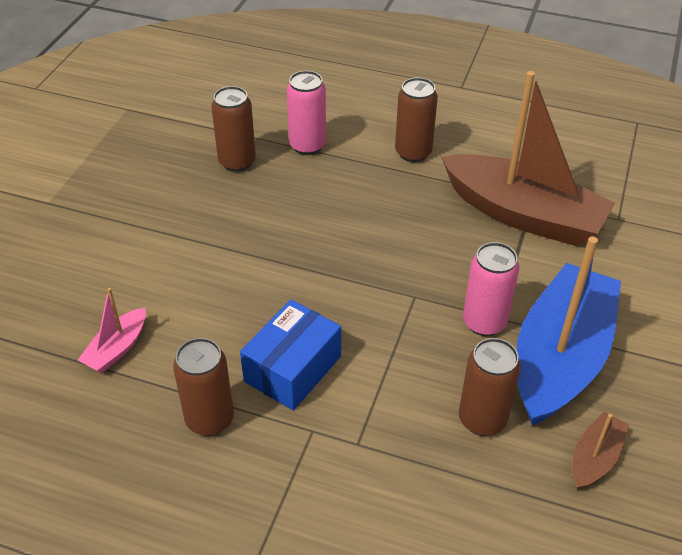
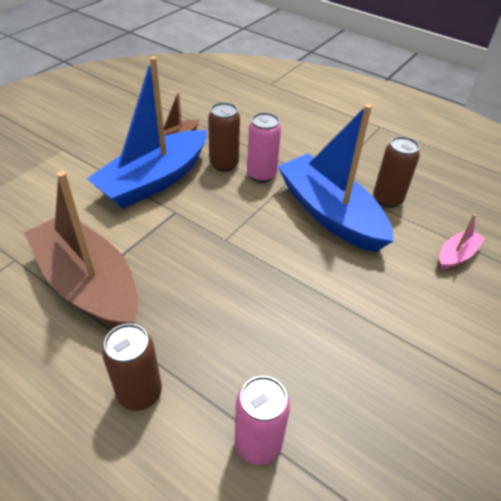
camera: 165 degrees left, 0 degrees up
brown can [211,86,256,172] -> none
blue box [240,299,341,410] -> blue boat [278,104,394,252]
pink can [463,242,519,336] -> pink can moved to [247,112,281,183]

